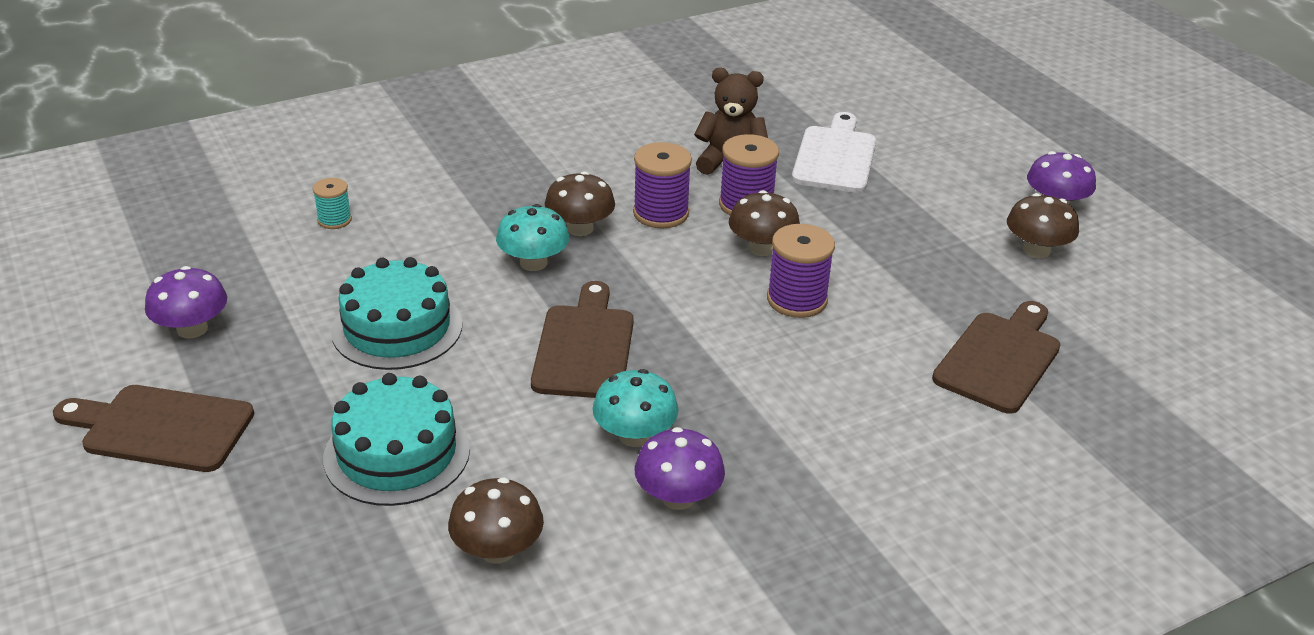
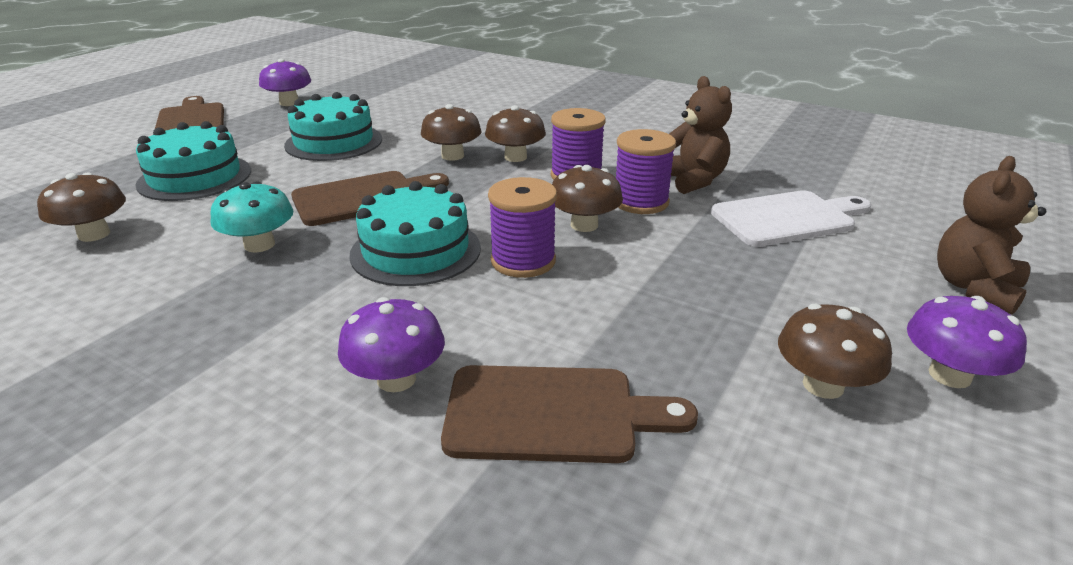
camera: 60 degrees right, 5 degrees down
turquoise spool [313,178,352,229] -> none
turquoise mushroom [496,204,569,271] -> brown mushroom [421,104,482,161]
purple mushroom [635,427,725,510] -> purple mushroom moved to [338,297,445,392]
none -> turquoise cake [349,181,481,286]
none -> brown teddy bear [937,156,1046,315]

